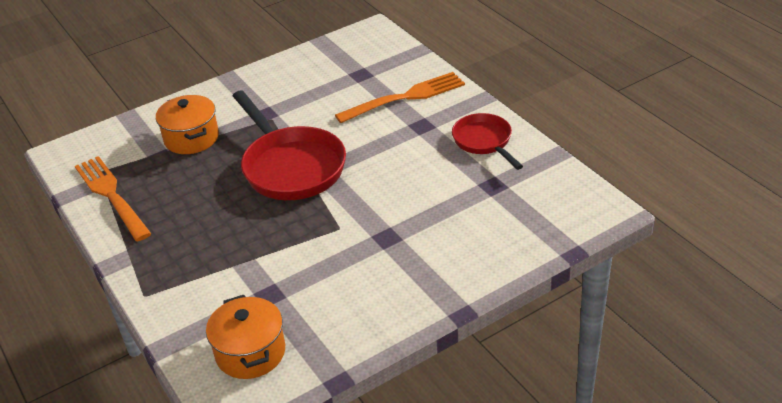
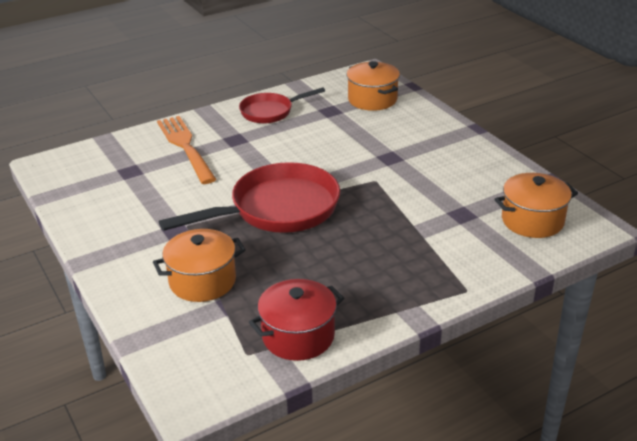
camera: 90 degrees left, 5 degrees down
orange fork [75,156,151,241] -> red pot [249,279,344,361]
none -> orange pot [346,61,400,111]

